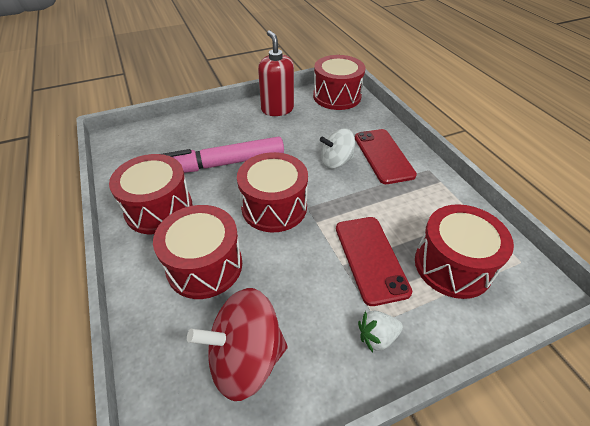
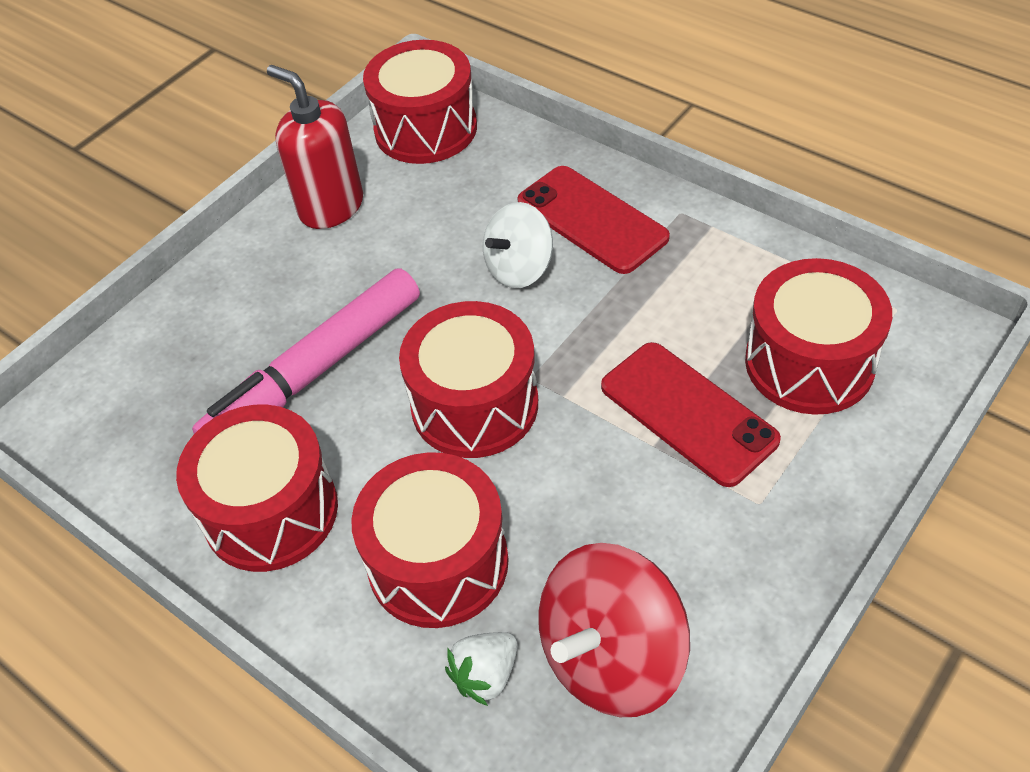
camera: 25 degrees left, 5 degrees up
white strawberry [358,310,403,352] -> white strawberry moved to [445,632,517,706]

